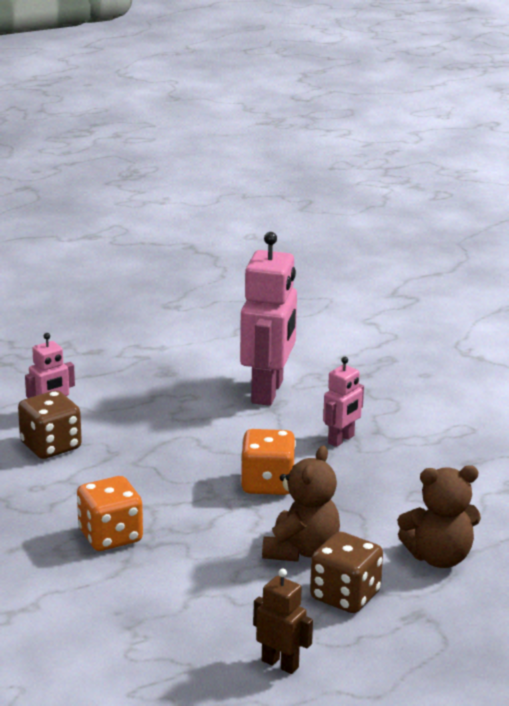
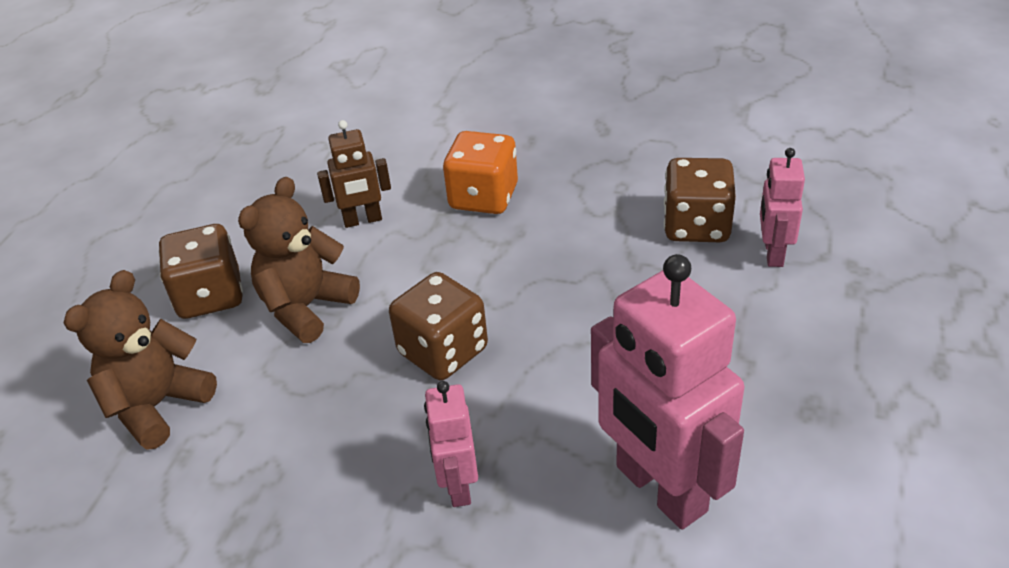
camera: 135 degrees right, 15 degrees up
orange dice [241,429,296,495] -> brown dice [389,272,488,380]
brown robot [253,569,313,674] -> brown robot moved to [317,120,391,228]
brown teddy bear [262,446,340,562] -> brown teddy bear turned 60 degrees clockwise [238,177,360,343]

